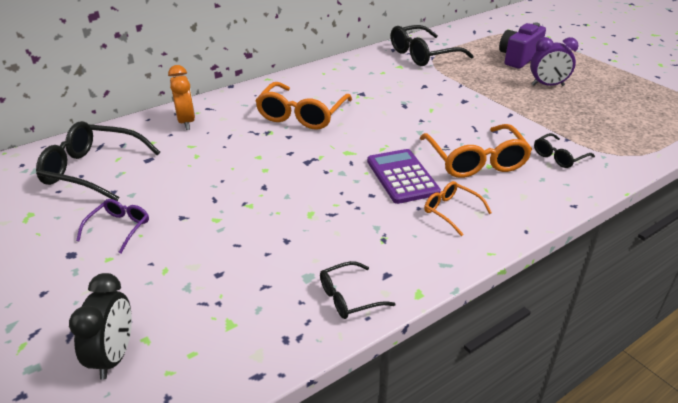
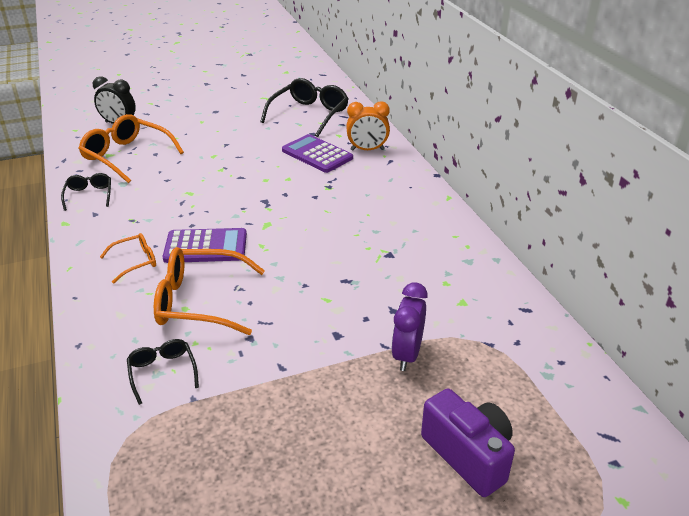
camera: 105 degrees right, 0 degrees up
purple glasses [76,199,149,254] -> none
orange glasses [255,82,352,130] -> orange glasses moved to [78,114,184,183]
black glasses [391,25,474,66] -> none
purple clock [530,37,578,86] -> purple clock moved to [391,283,428,371]
none -> purple calculator [282,134,353,173]

